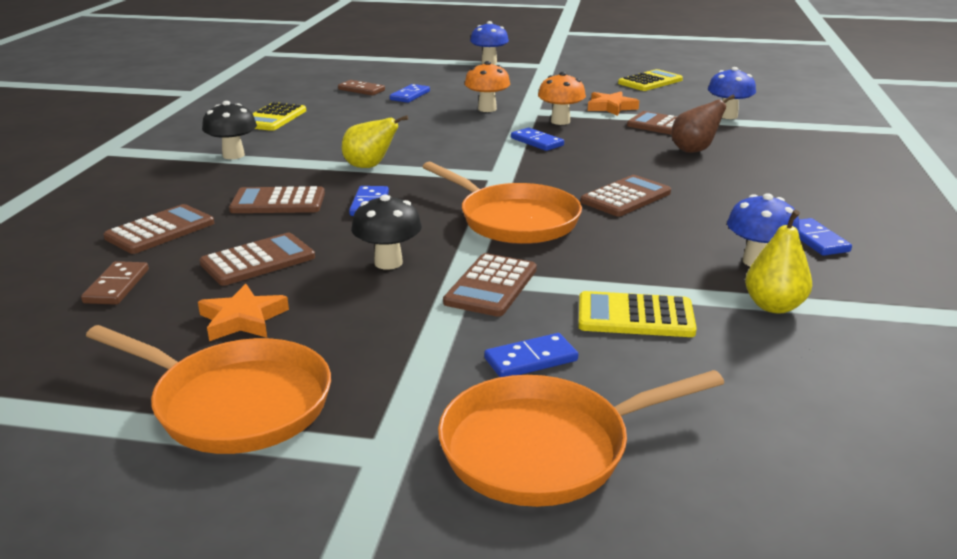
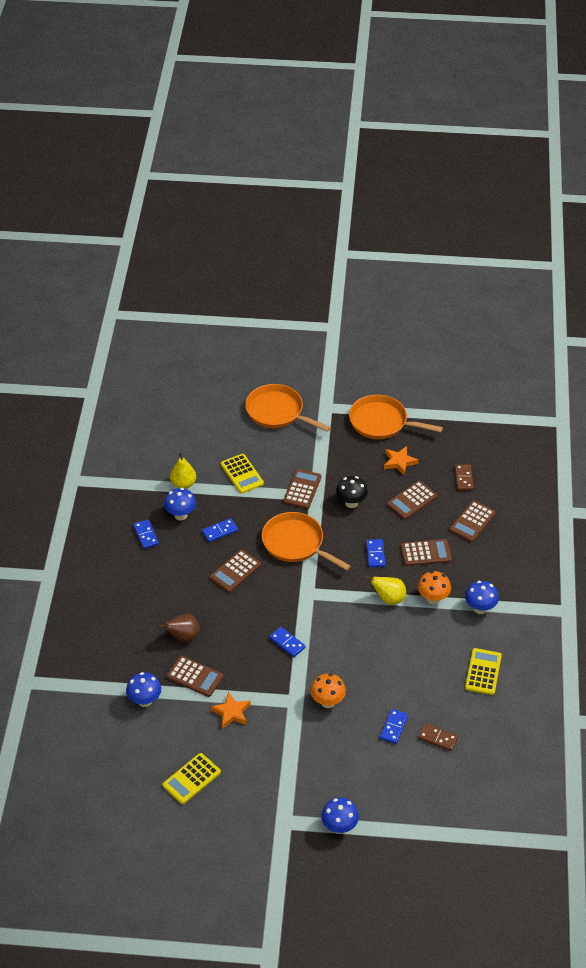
camera: 175 degrees right, 20 degrees up
black mushroom [202,101,257,159] -> blue mushroom [465,581,499,614]
orange pan [438,370,724,507] -> orange pan turned 120 degrees counterclockwise [245,384,331,432]
blue domino [484,333,578,377] -> blue domino moved to [202,518,238,542]
orange mushroom [538,72,586,125] -> orange mushroom moved to [418,571,451,605]
yellow calculator [578,291,697,337] -> yellow calculator turned 60 degrees clockwise [221,454,264,494]

